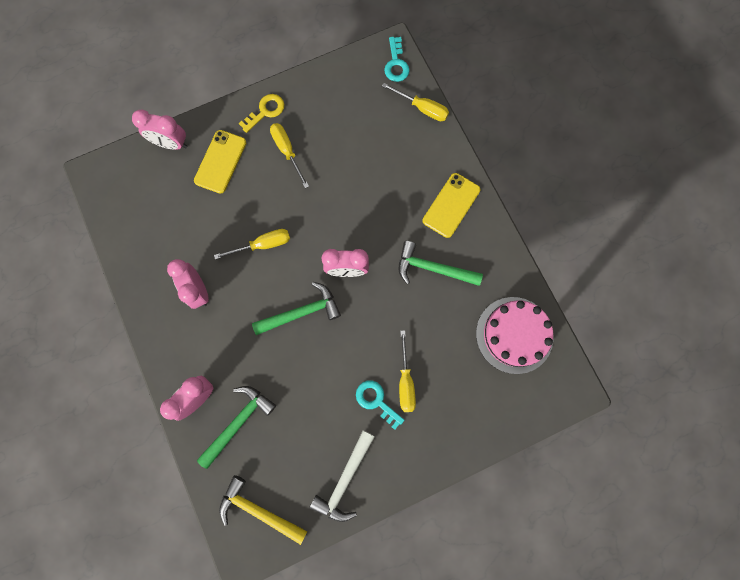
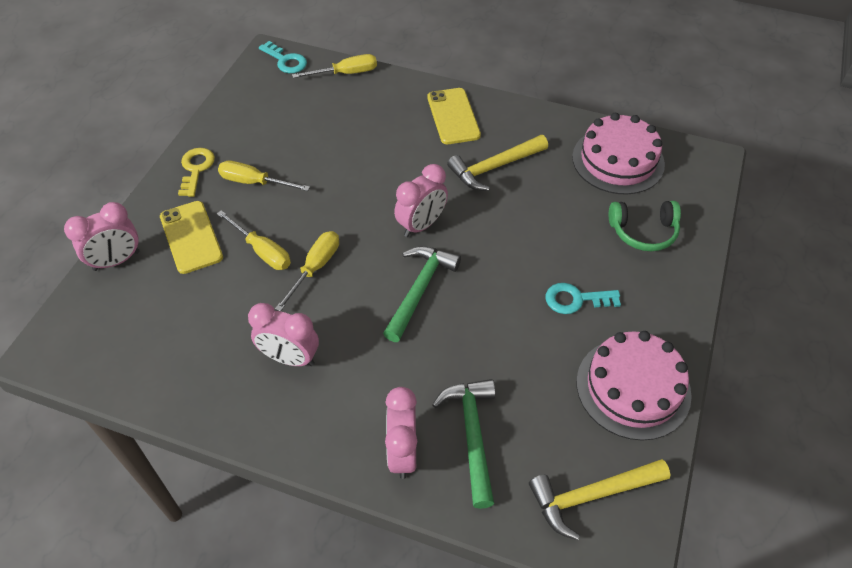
camera: 45 degrees left, 25 degrees down
white hammer [309,430,375,522] -> pink cake [576,331,692,441]
green hammer [399,241,483,286] -> yellow hammer [447,135,548,191]
yellow screwdriver [399,330,416,412] -> yellow screwdriver moved to [217,210,291,270]
none -> green headphones [609,201,681,251]

